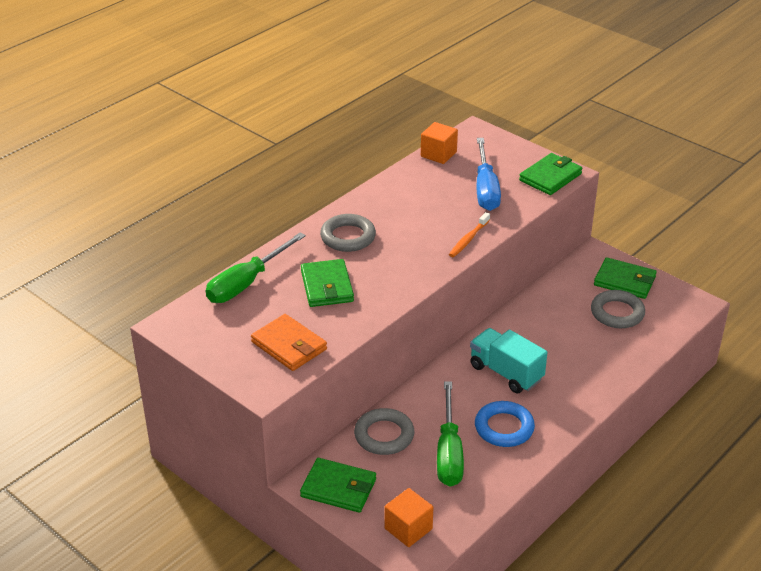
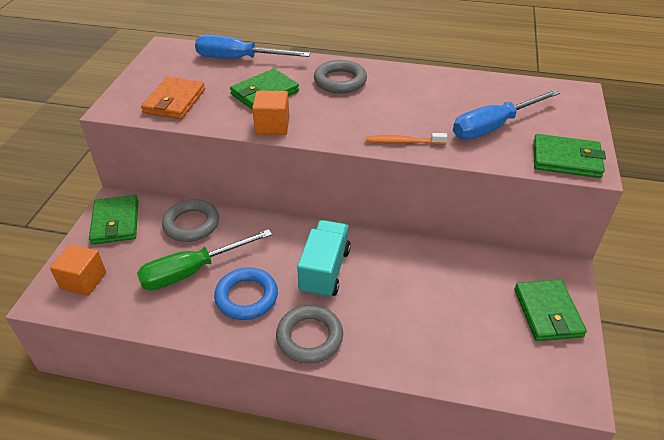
camera: 60 degrees right, 5 degrees up
green screwdriver [206,232,306,303] -> blue screwdriver [195,35,310,59]
orange cube [421,122,458,164] -> orange cube moved to [252,91,289,135]
grey ring [591,290,645,328] -> grey ring moved to [276,305,343,364]

